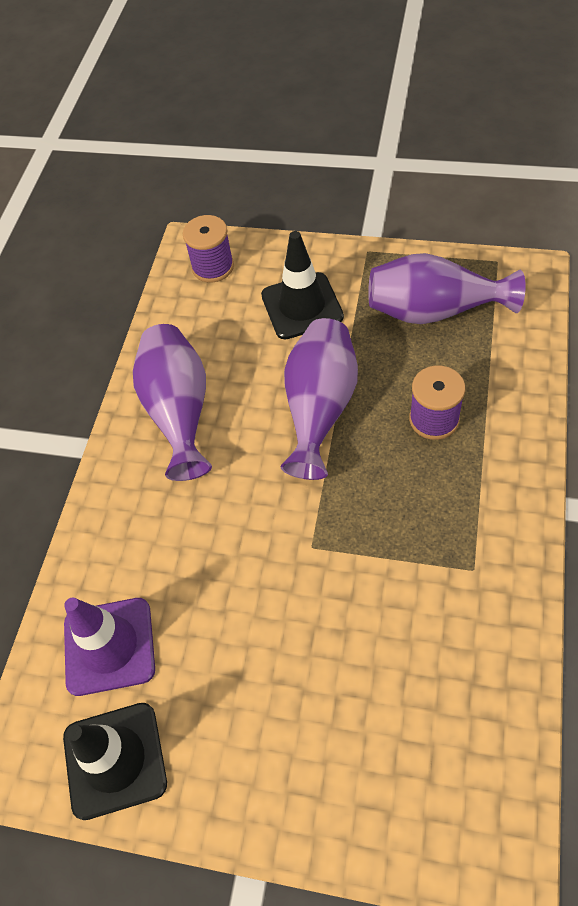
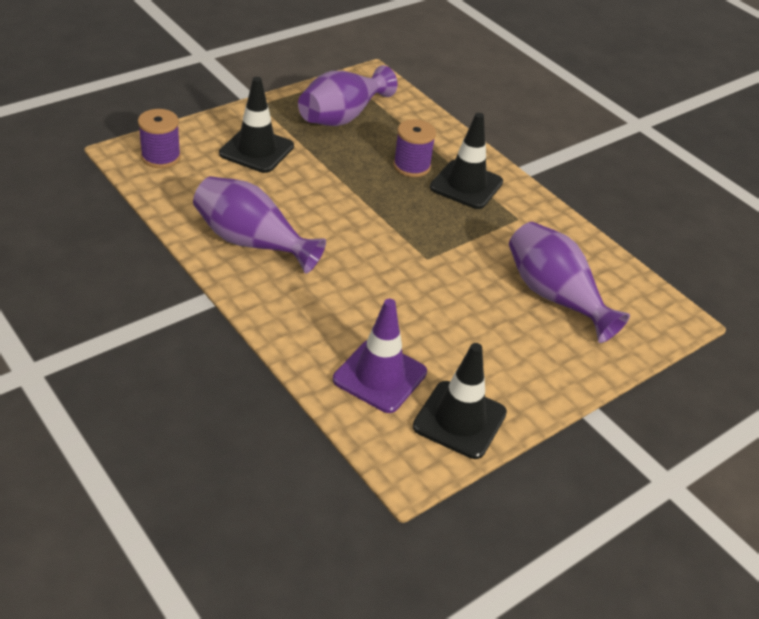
camera: 60 degrees left, 15 degrees down
purple vase [281,318,358,480] -> purple vase moved to [509,222,630,343]
none -> black traffic cone [430,113,503,209]

